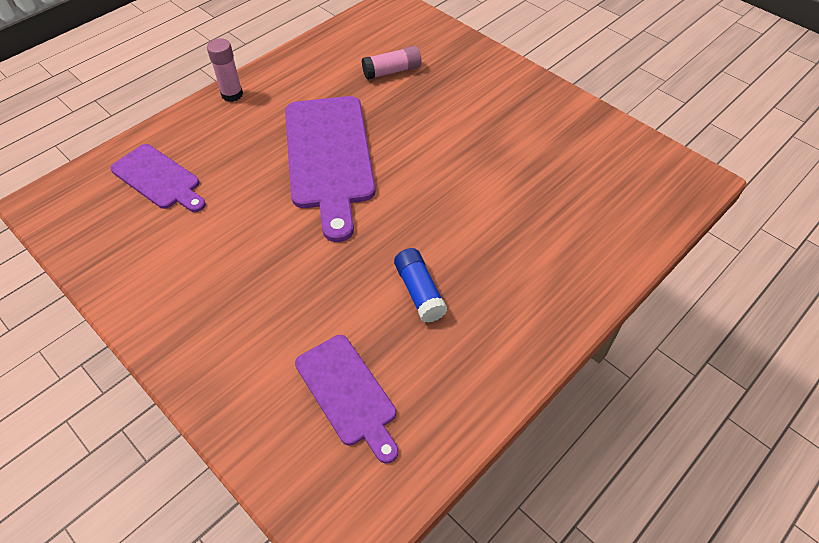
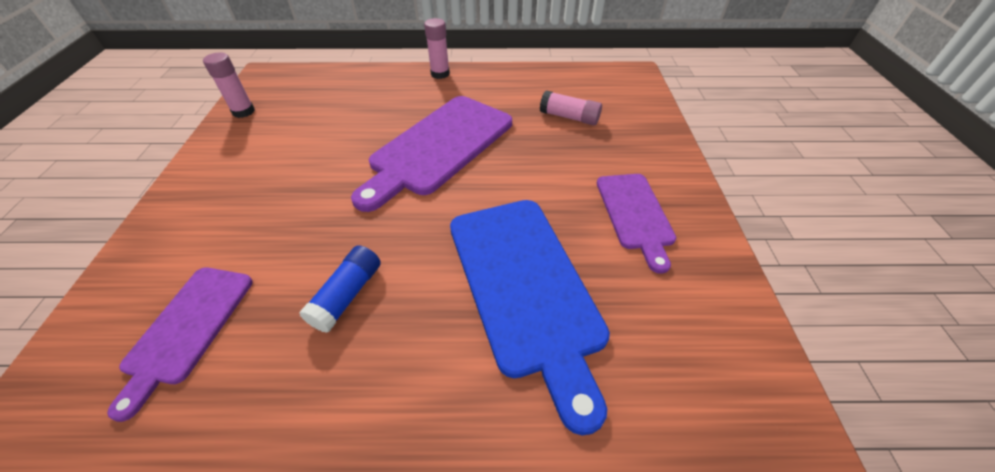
camera: 45 degrees right, 5 degrees down
purple cutting board [110,144,206,212] -> purple cutting board moved to [597,174,676,274]
none -> pink glue stick [203,52,255,118]
none -> blue cutting board [450,200,610,435]

